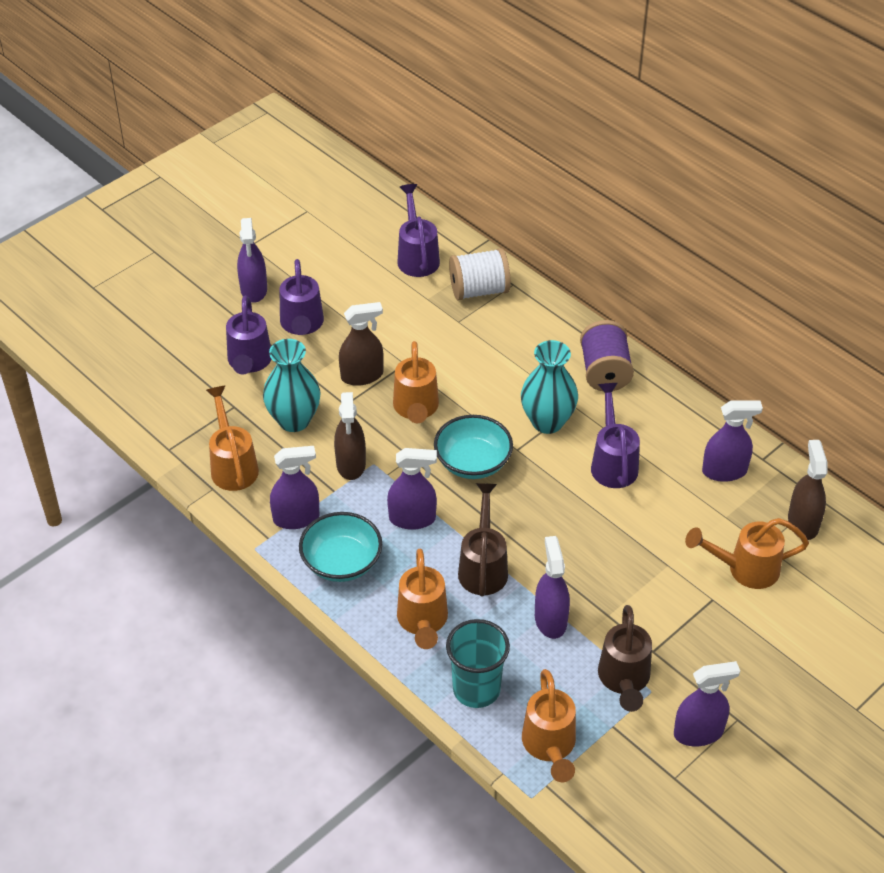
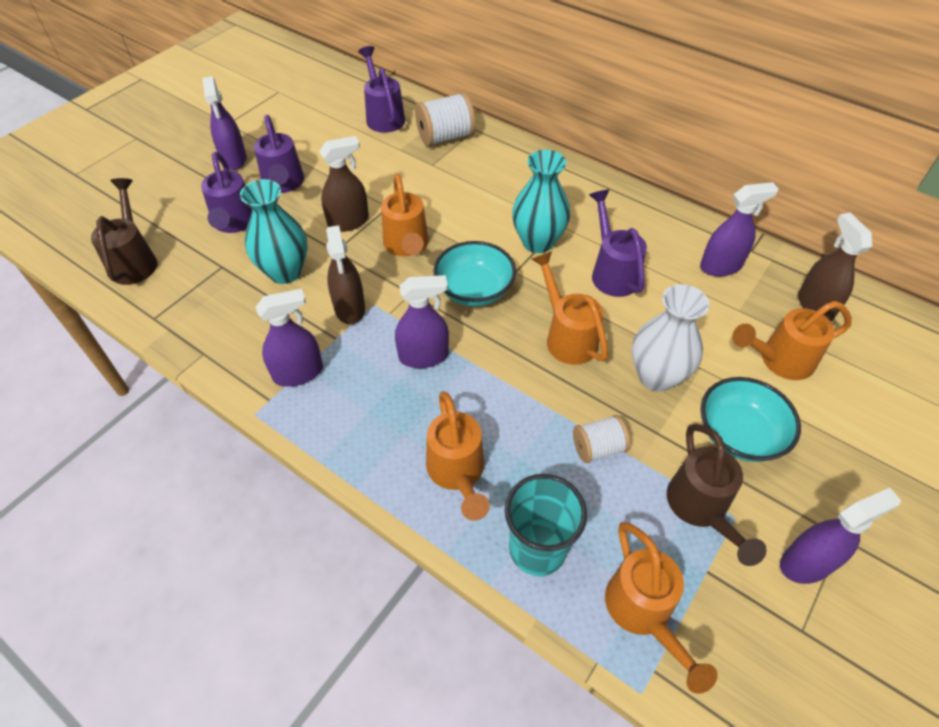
camera: 10 degrees left, 5 degrees up
orange watering can [206,386,259,491] -> orange watering can moved to [532,251,608,365]
turquoise bowl [299,512,382,582] -> turquoise bowl moved to [701,377,801,462]
brown watering can [458,483,508,596] -> brown watering can moved to [91,178,157,285]
purple spray bottle [535,536,570,639] -> white spool [573,415,630,463]
purple spool [580,320,634,391] -> none
none -> white vase [632,284,709,392]

